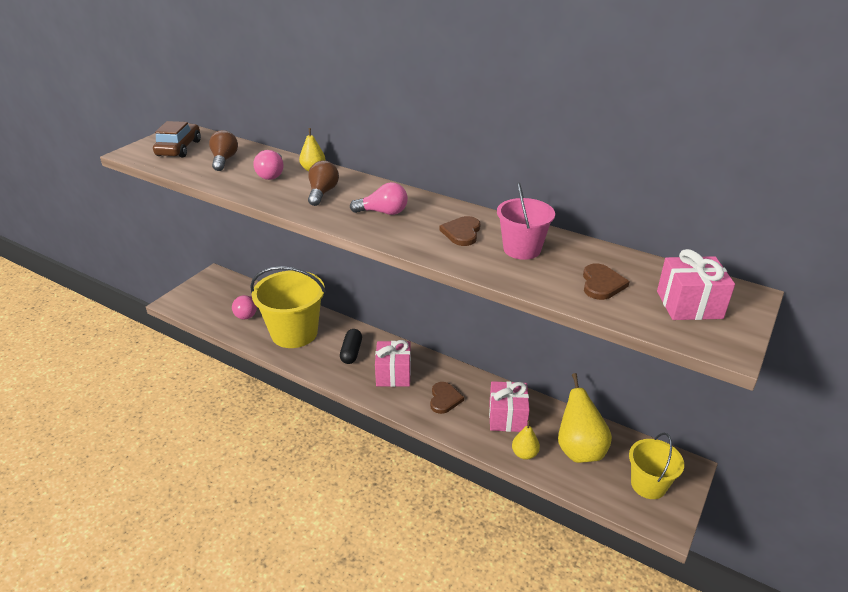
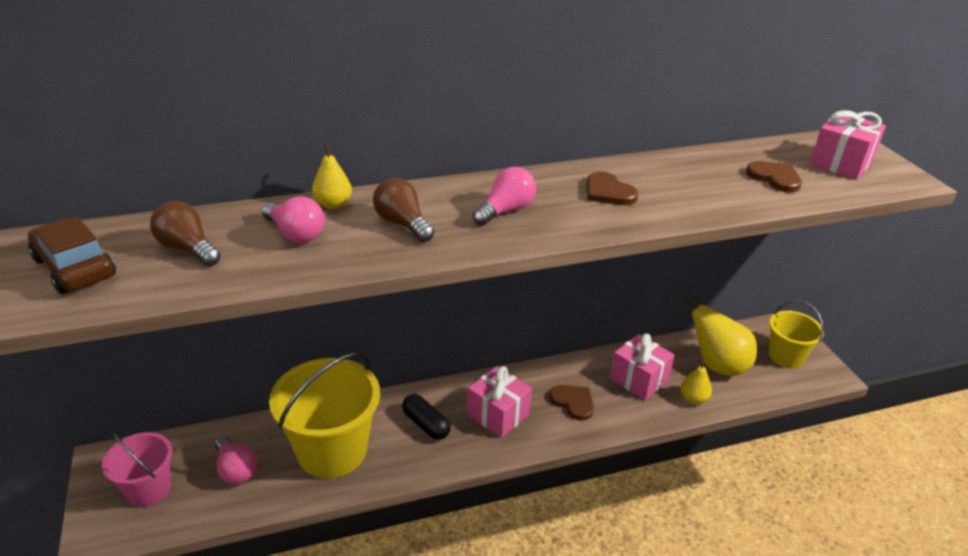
camera: 50 degrees left, 0 degrees up
pink bucket [497,182,555,260] -> pink bucket moved to [102,432,172,507]

